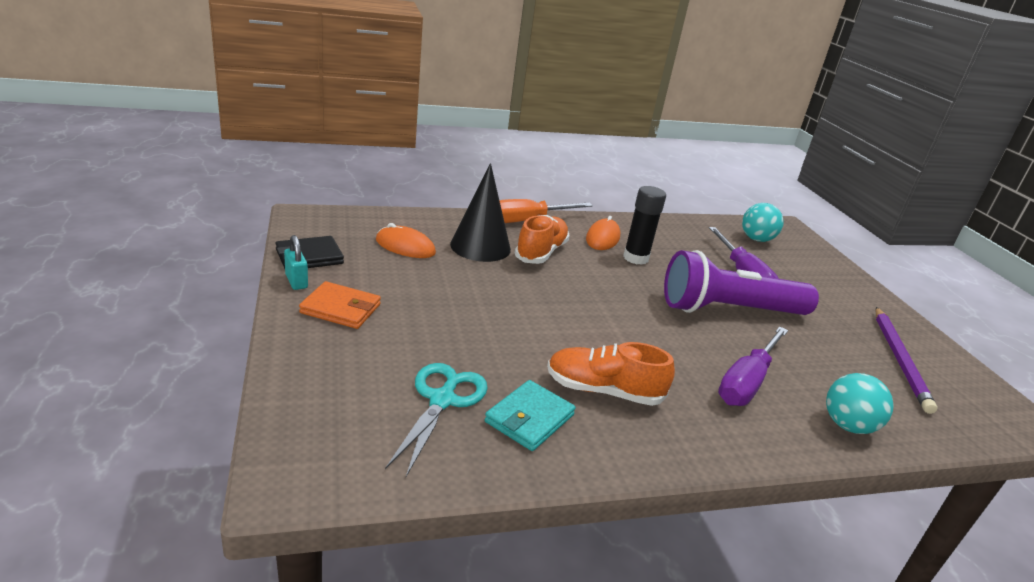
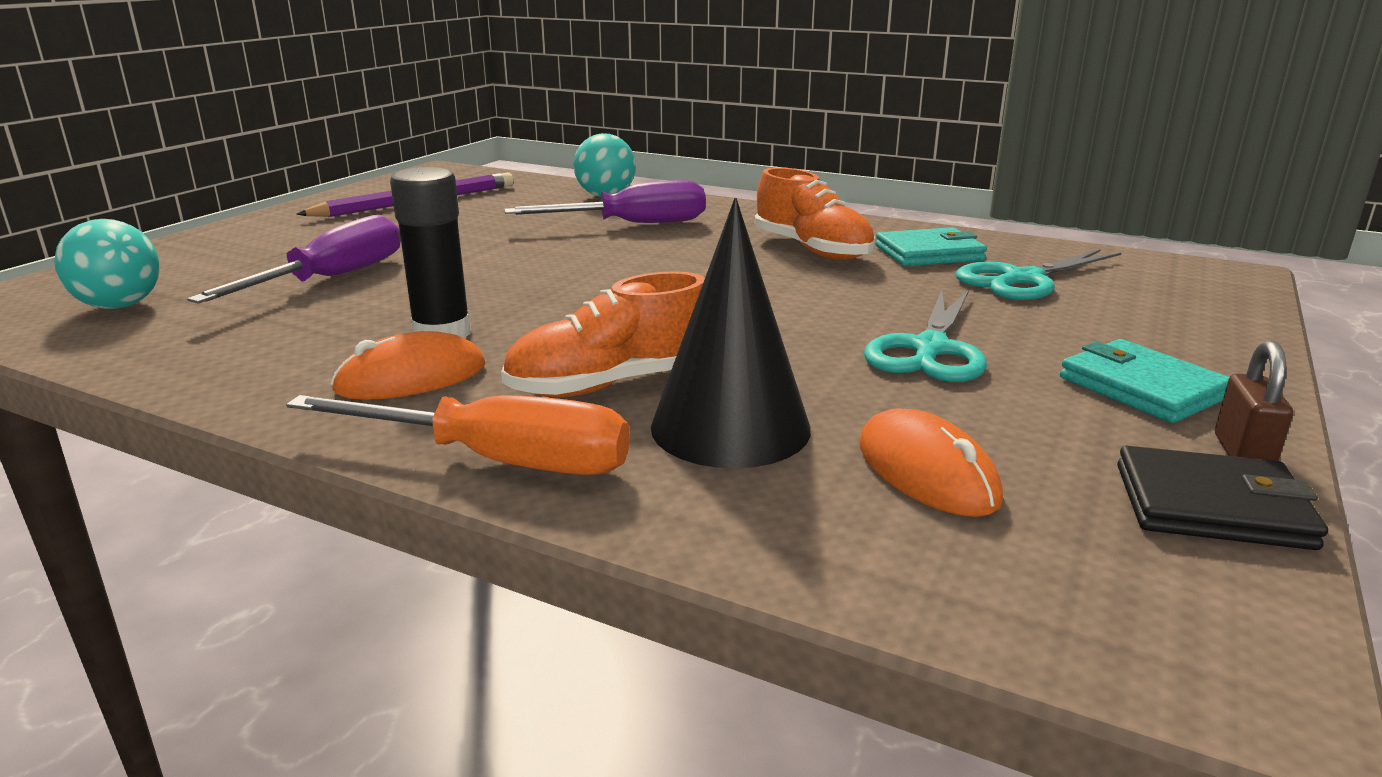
camera: 135 degrees left, 5 degrees down
turquoise padlock [284,235,308,290] -> brown padlock [1215,340,1293,461]
orange wallet [299,281,381,329] -> turquoise wallet [1060,339,1229,423]
purple flashlight [664,250,819,315] -> none
none -> turquoise scissors [864,290,987,382]

